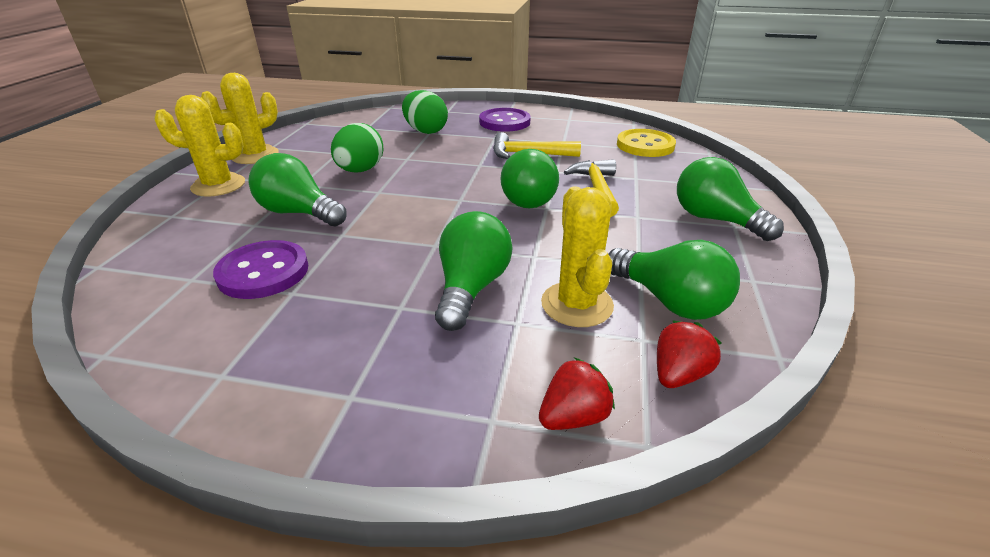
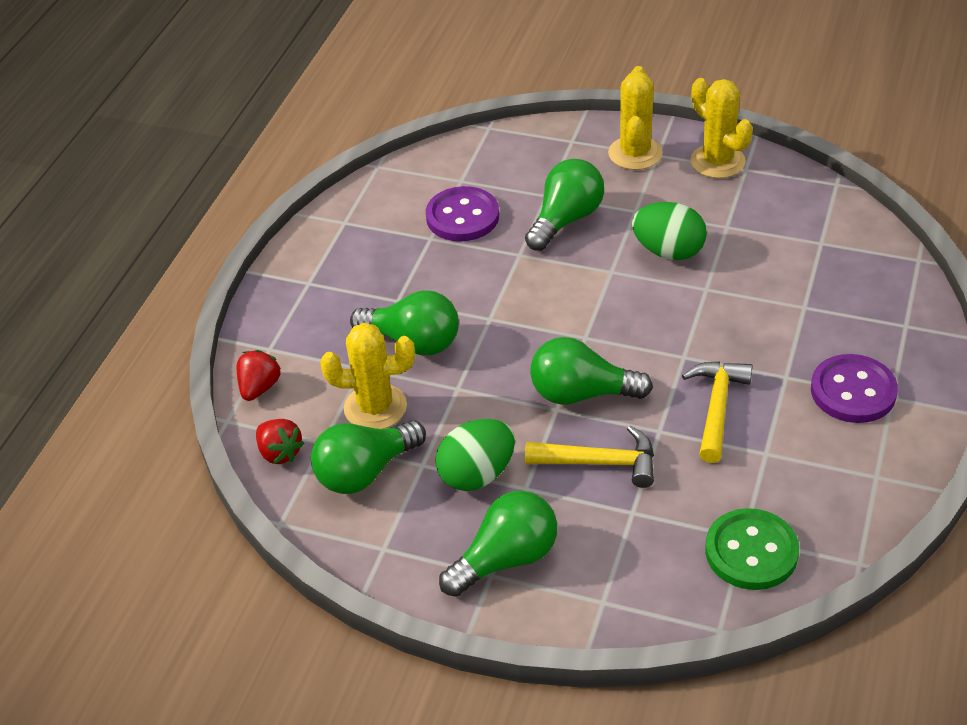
camera: 100 degrees right, 10 degrees up
green egg [402,90,448,134] -> green egg moved to [435,419,515,491]
red strawberry [539,357,615,430] -> red strawberry turned 135 degrees counterclockwise [237,350,281,401]
yellow button [617,129,676,157] -> green button [705,508,799,590]

